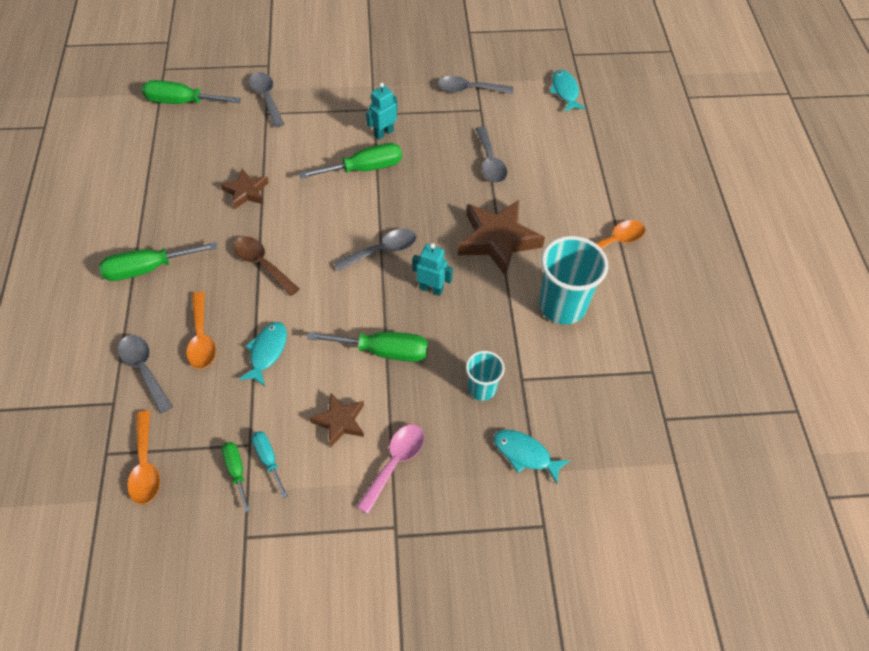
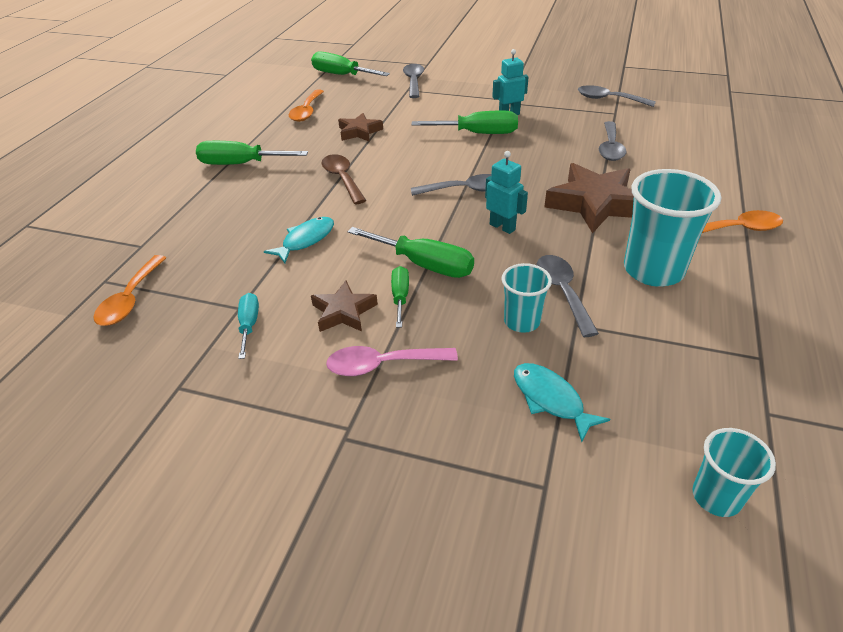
camera: 25 degrees right, 15 degrees down
grey spoon [118,335,173,413] -> grey spoon moved to [536,255,599,337]
orange spoon [186,292,216,369] -> orange spoon moved to [289,90,324,122]
green screwdriver [222,442,250,512] -> green screwdriver moved to [391,266,409,328]
pink spoon [357,424,424,514] -> pink spoon turned 150 degrees counterclockwise [326,346,458,376]
turquoise fish [550,70,586,112] -> none
none -> turquoise cup [693,428,776,517]

